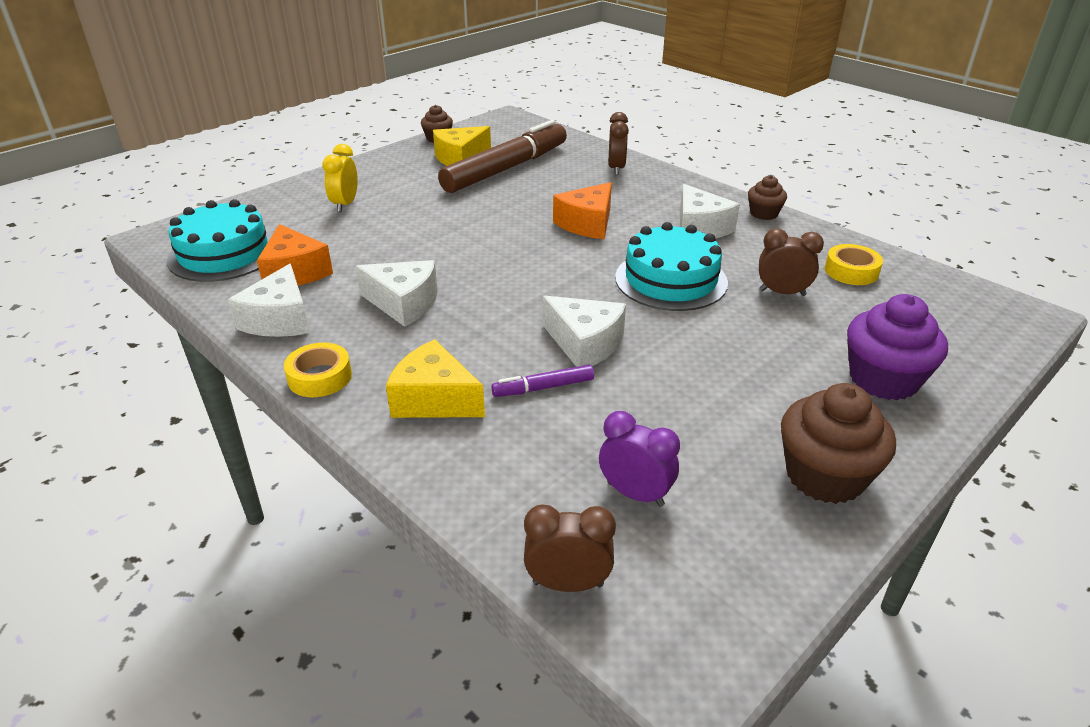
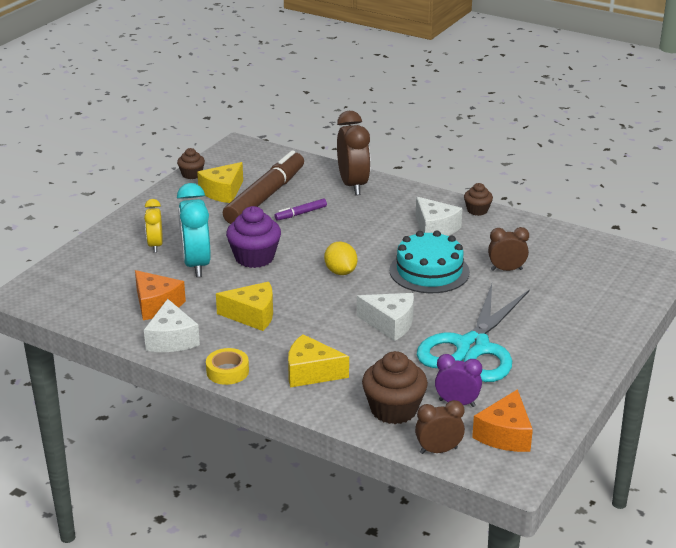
camera: 15 degrees left, 5 degrees down
turquoise cake [167,199,272,282] -> none
white cheese [356,260,438,327] -> yellow cheese [216,282,273,331]
purple marker [491,365,594,397] -> purple marker moved to [274,198,327,221]
orange cheese [553,182,612,239] -> orange cheese moved to [472,389,533,452]
brown clock [609,112,629,175] -> brown clock [337,111,371,195], size x1.70
brown cupcake [781,383,896,504] -> brown cupcake moved to [362,351,428,424]
yellow tape [825,244,883,285] -> none
purple cupcake [847,294,948,400] -> purple cupcake moved to [226,206,281,268]
none -> turquoise clock [177,183,211,277]
none -> yellow lemon [324,242,357,275]
none -> turquoise scissors [417,284,530,382]

